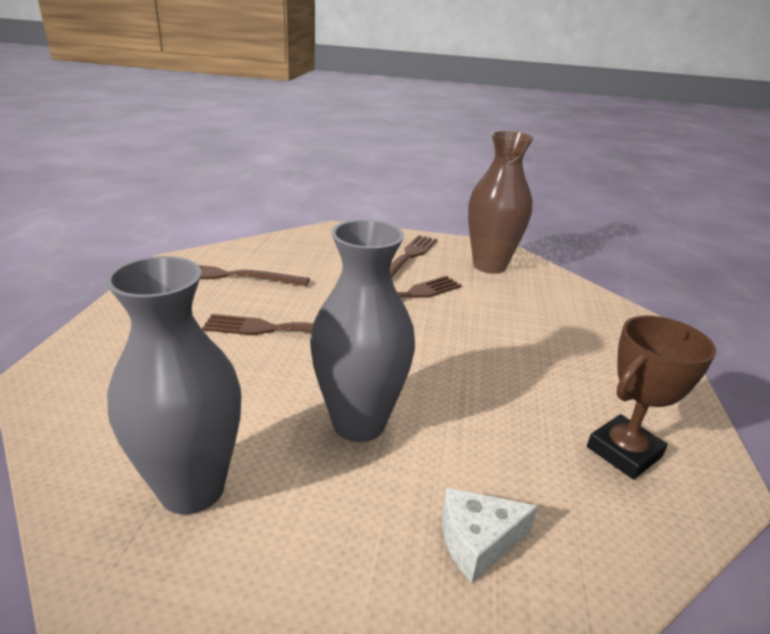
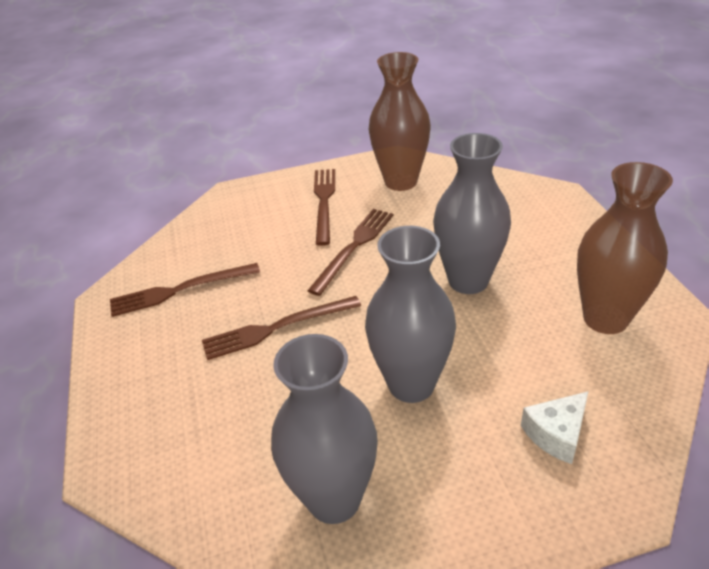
camera: 20 degrees left, 10 degrees up
brown trophy [587,316,716,479] -> brown vase [577,162,673,334]
none -> grey vase [433,133,511,294]

